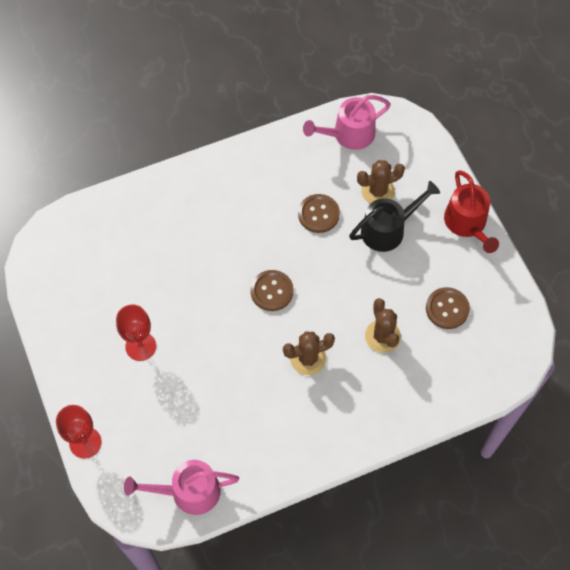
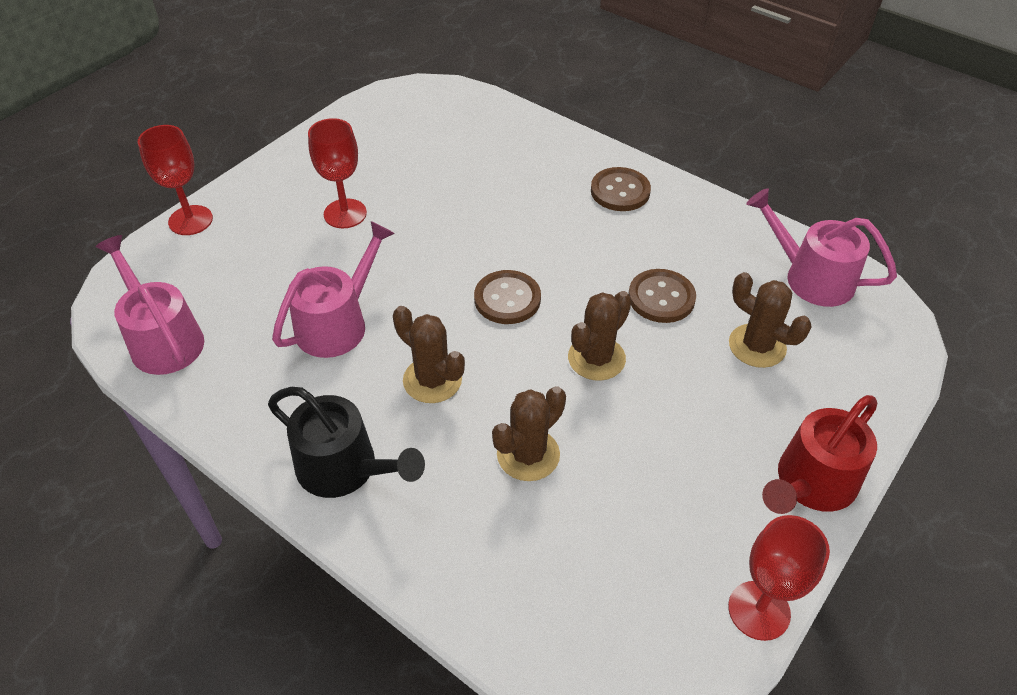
camera: 60 degrees right, 15 degrees down
black watering can [349,181,440,252] -> black watering can moved to [268,387,425,498]
brown button [426,287,470,329] -> brown button moved to [591,167,651,211]
none -> pink watering can [272,221,395,358]
none -> brown cactus [568,291,632,381]
none -> red goblet [728,515,830,641]

